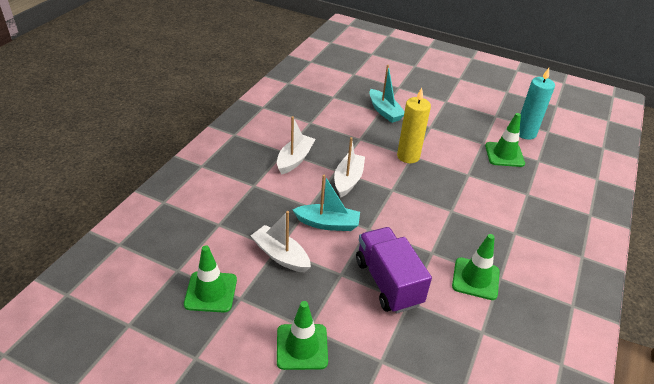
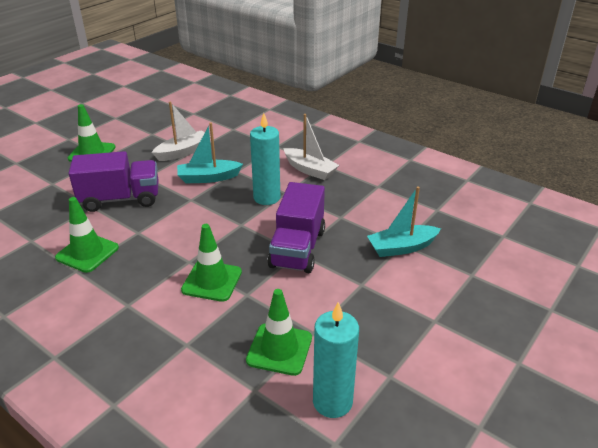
camera: 105 degrees right, 5 degrees down
green traffic cone [184,245,237,313] -> green traffic cone moved to [181,224,242,302]
turquoise boat [293,175,360,231] -> turquoise boat turned 60 degrees clockwise [177,122,243,183]
white boat [334,137,365,198] -> turquoise candle [250,113,280,205]
yellow candle [397,88,431,163] -> purple truck [268,182,325,273]

